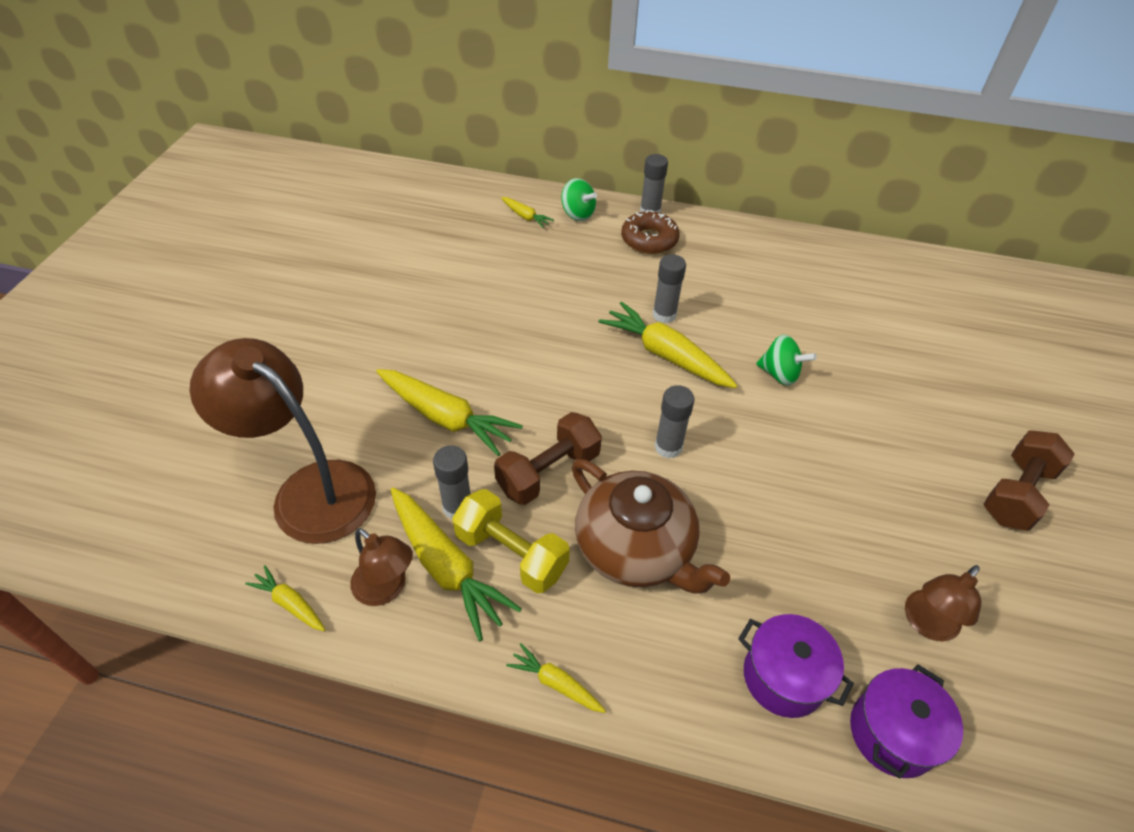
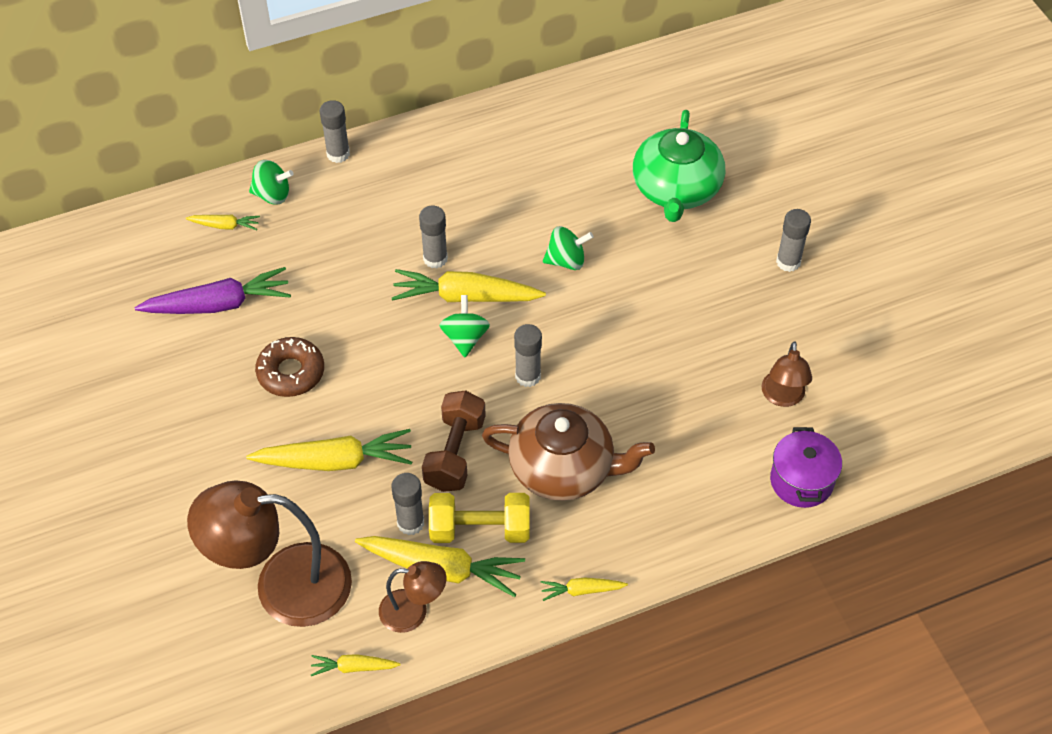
camera: 35 degrees left, 5 degrees up
brown donut [621,210,680,254] -> brown donut moved to [255,337,324,397]
purple pot [738,614,854,718] -> none
brown dumbbell [983,430,1075,531] -> grey glue stick [776,209,811,272]
none -> purple carrot [135,267,291,314]
none -> green spinning top [439,295,490,357]
none -> green teapot [633,110,725,222]

